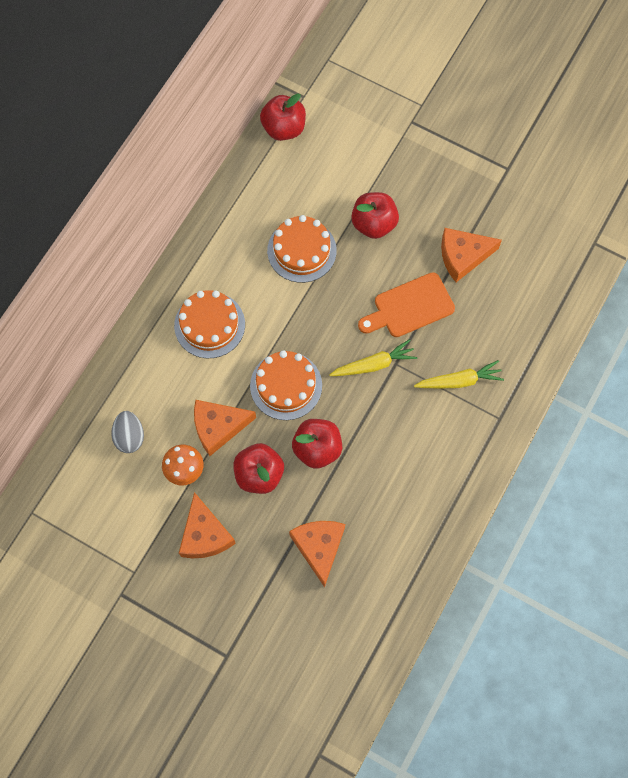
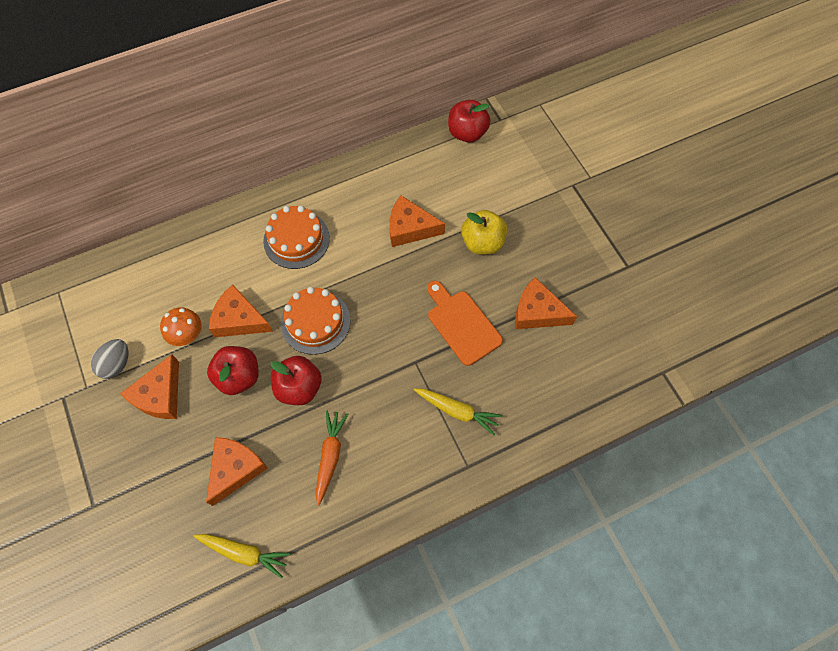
camera: 35 degrees right, 5 degrees down
grey egg [111,411,144,453] -> grey egg moved to [91,339,128,379]
orange cake [267,215,337,283] -> orange cheese [389,196,445,247]
yellow carrot [329,339,417,376] -> yellow carrot moved to [193,534,290,578]
red apple [351,192,399,239] -> yellow apple [461,210,507,255]
orange cutting board [358,272,455,337] -> orange cutting board turned 45 degrees clockwise [427,281,503,366]
none -> orange carrot [316,410,348,505]

